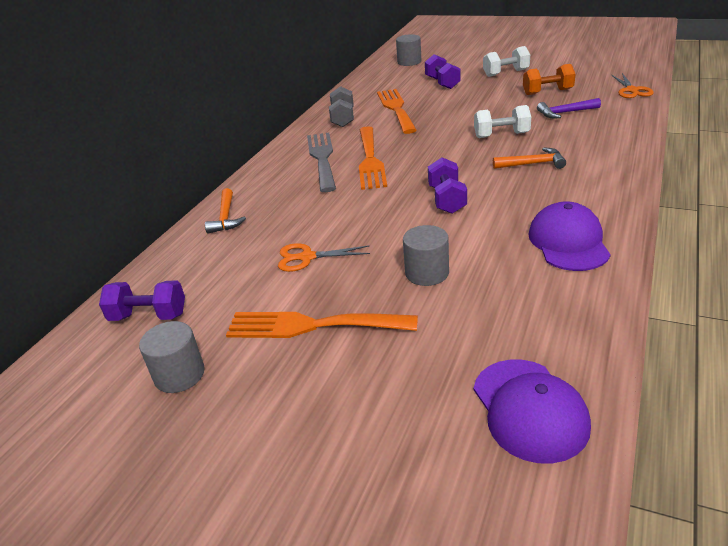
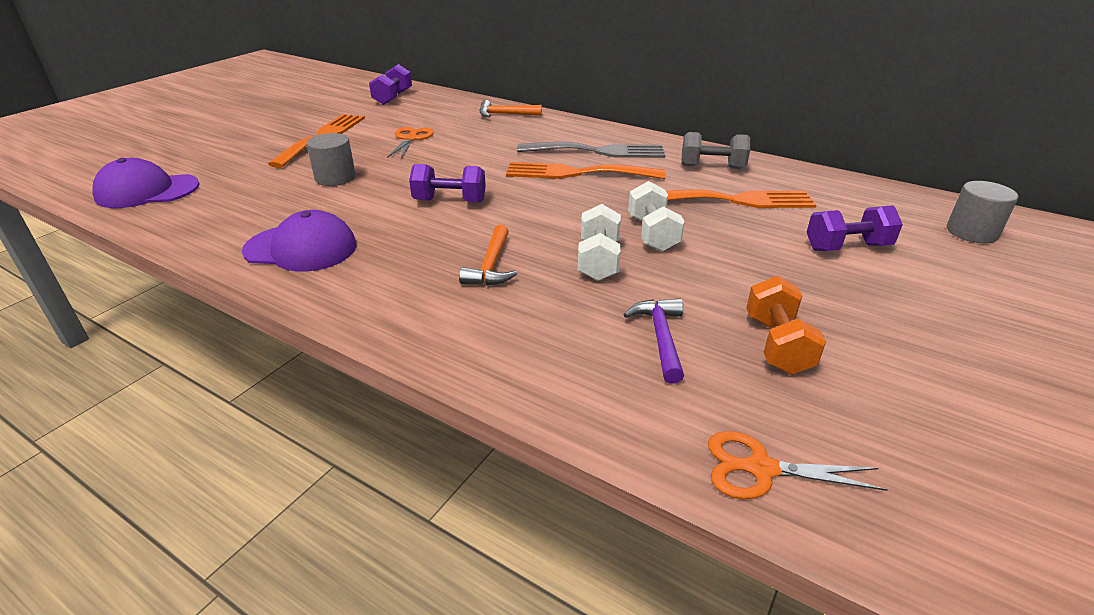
camera: 95 degrees right, 0 degrees up
grey cylinder [139,321,205,393] -> none
white dumbbell [483,46,530,77] -> white dumbbell moved to [628,181,685,252]

